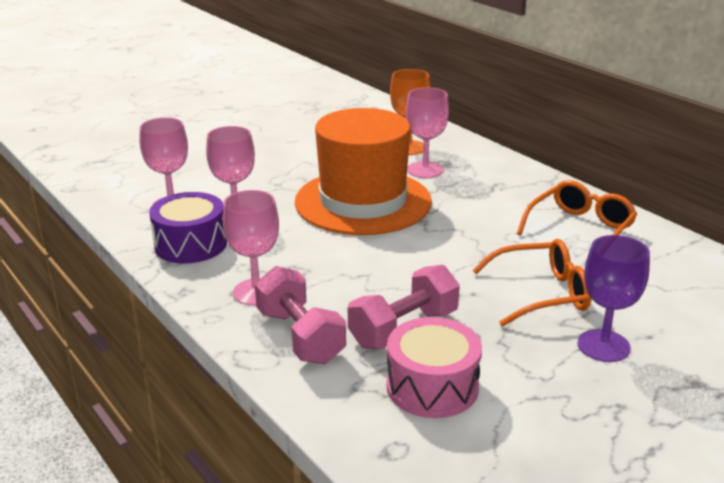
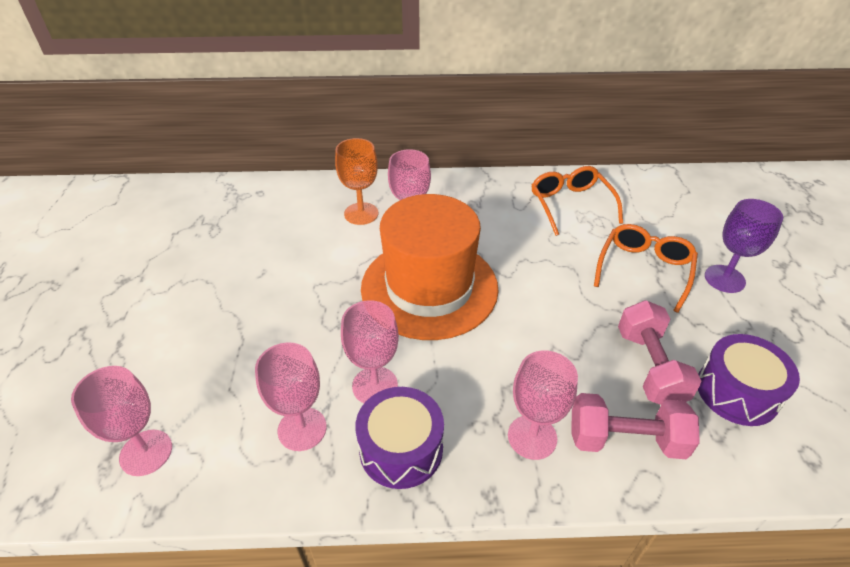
camera: 55 degrees left, 15 degrees up
pink drum [386,317,482,418] -> purple drum [698,334,800,426]
none -> pink goblet [71,366,172,476]

